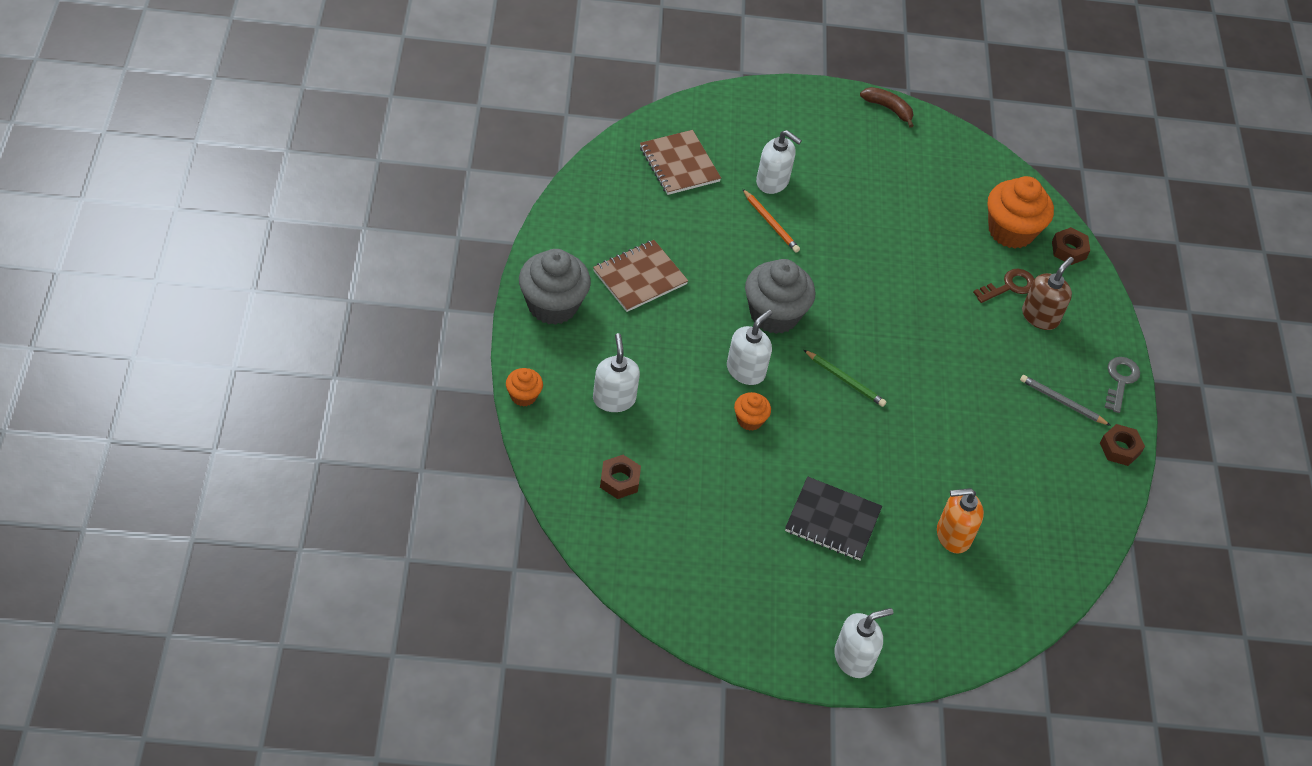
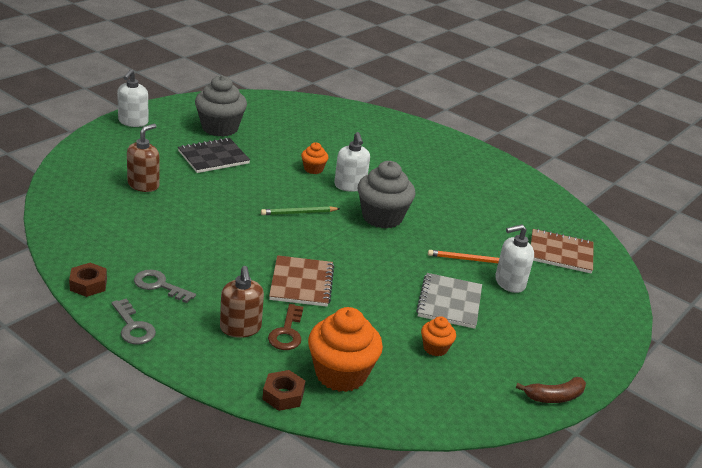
camera: 130 degrees right, 20 degrees down
orange cupcake [506,368,543,407] -> orange cupcake moved to [421,316,456,356]
grey cupcake [519,249,591,325] -> grey cupcake moved to [195,75,247,137]
brown notebook [593,240,688,312] -> brown notebook moved to [269,255,334,307]
white soap dispenser [593,333,640,412] -> none
brown nut [600,455,641,499] -> none
orange soap dispenser [937,488,984,553] -> brown soap dispenser [127,124,160,192]
grey pencil [1020,375,1111,426] -> grey key [134,270,196,303]
none -> grey notebook [416,273,482,329]

